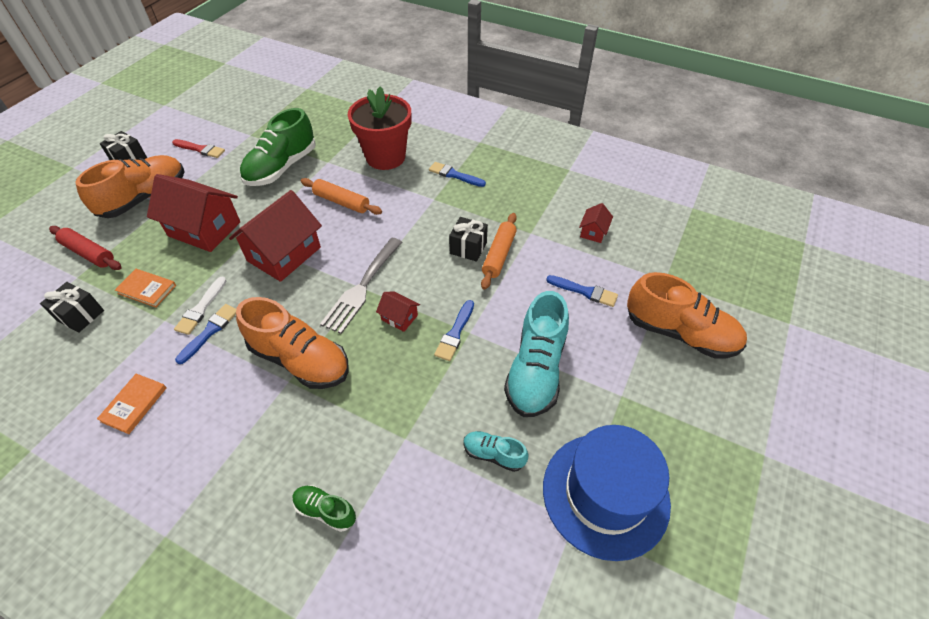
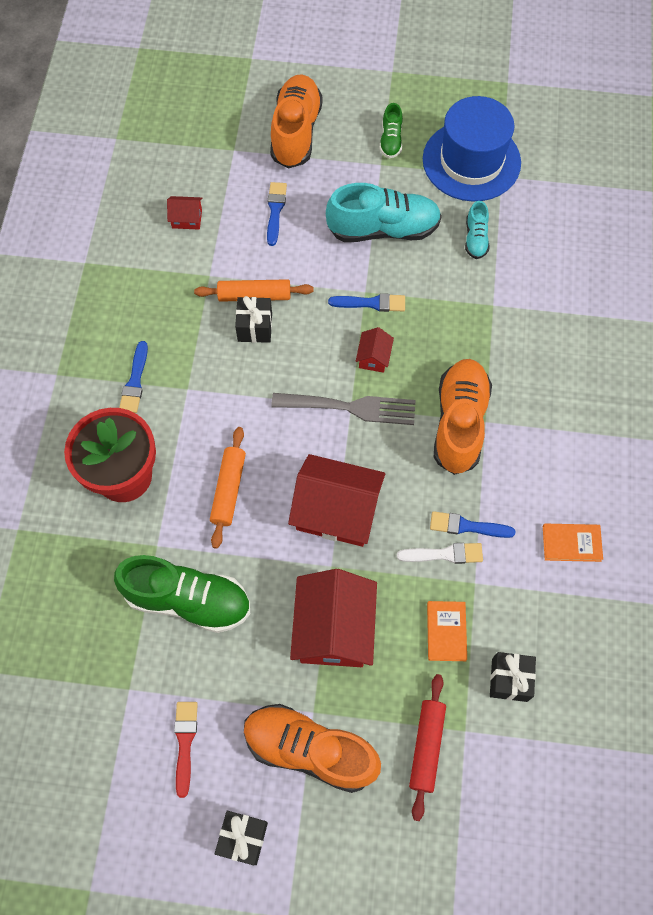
camera: 110 degrees left, 15 degrees up
green shoe [293,485,356,532] -> green shoe moved to [379,103,403,158]

